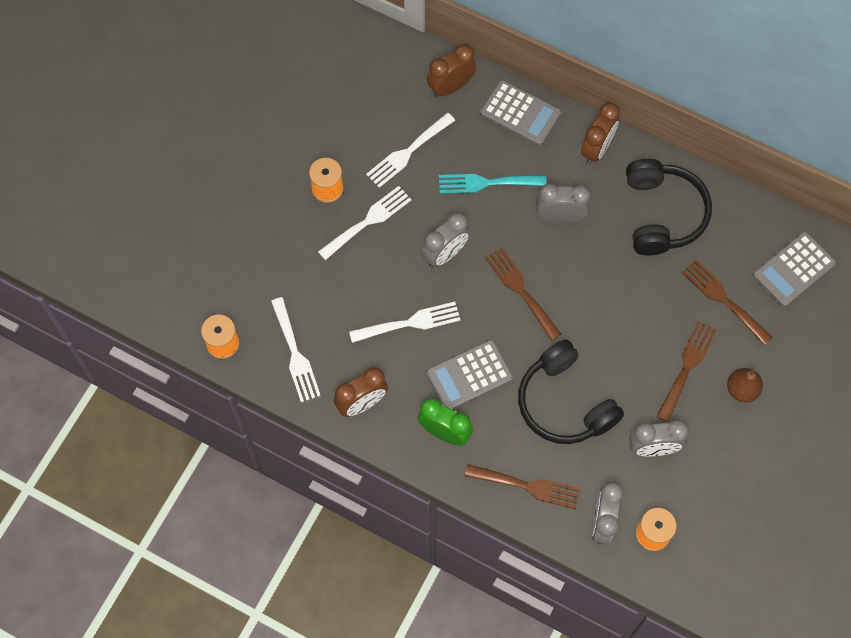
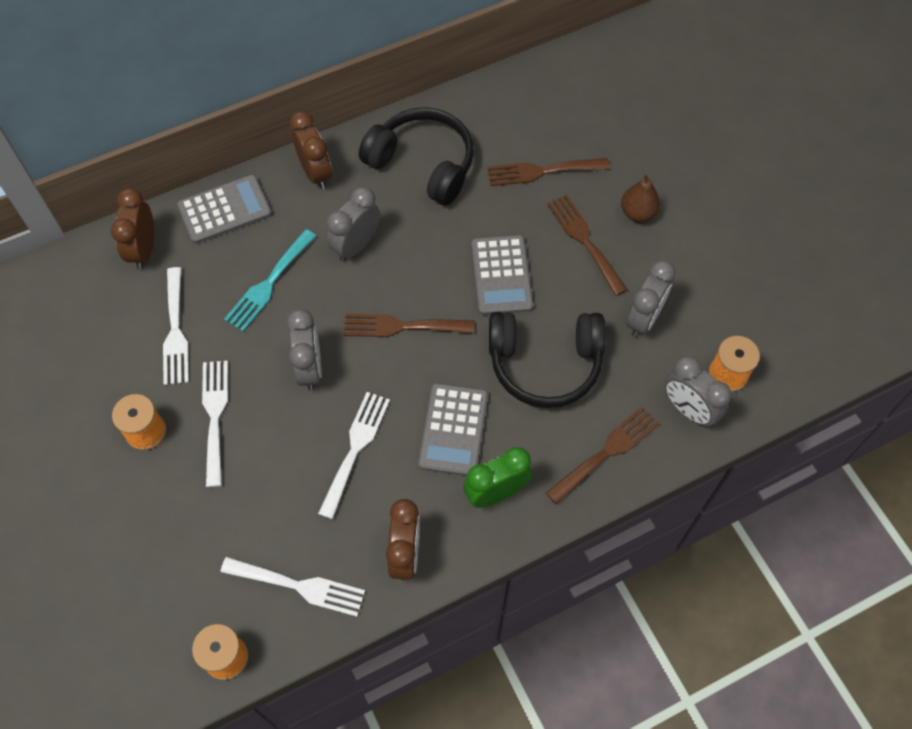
camera: 55 degrees left, 5 degrees down
grey calculator [753,231,836,307] -> grey calculator moved to [471,235,533,315]

